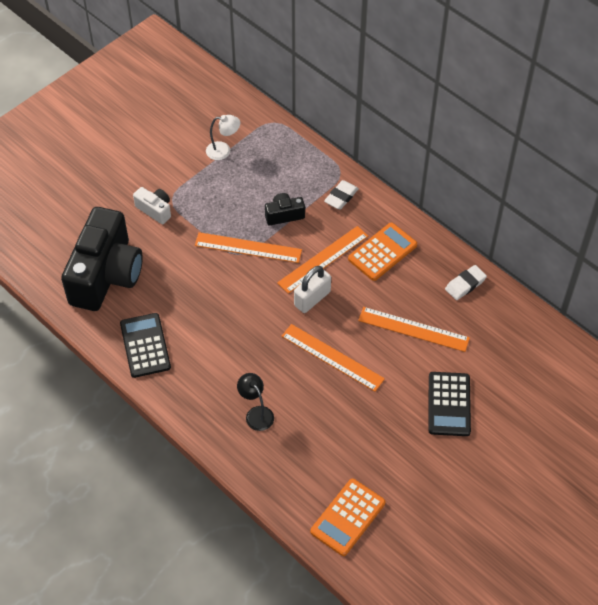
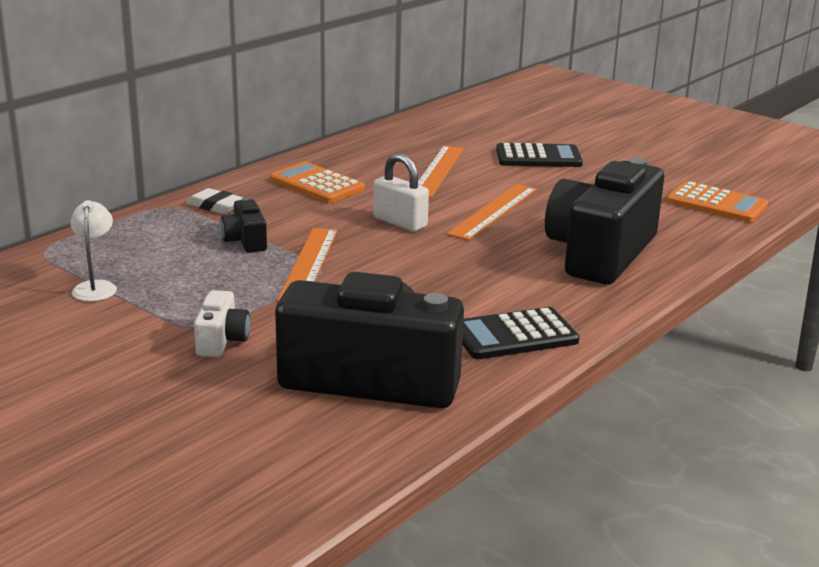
camera: 95 degrees left, 30 degrees down
white camera [133,187,171,224] -> white camera turned 150 degrees clockwise [194,290,250,357]
black lamp [237,373,274,431] -> black camera [545,157,664,284]
orange ruler [277,226,368,294] -> none
white eraser [445,265,487,300] -> none

